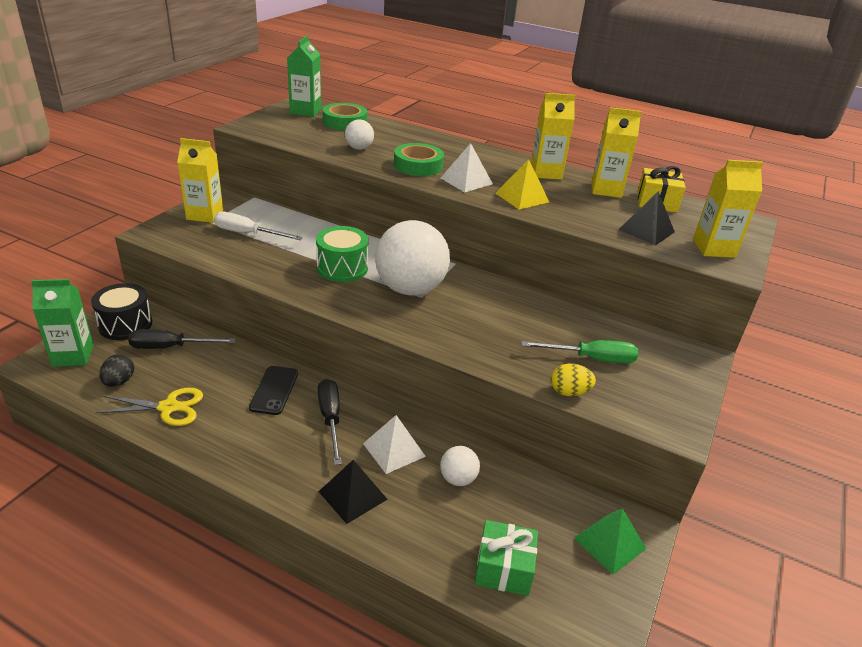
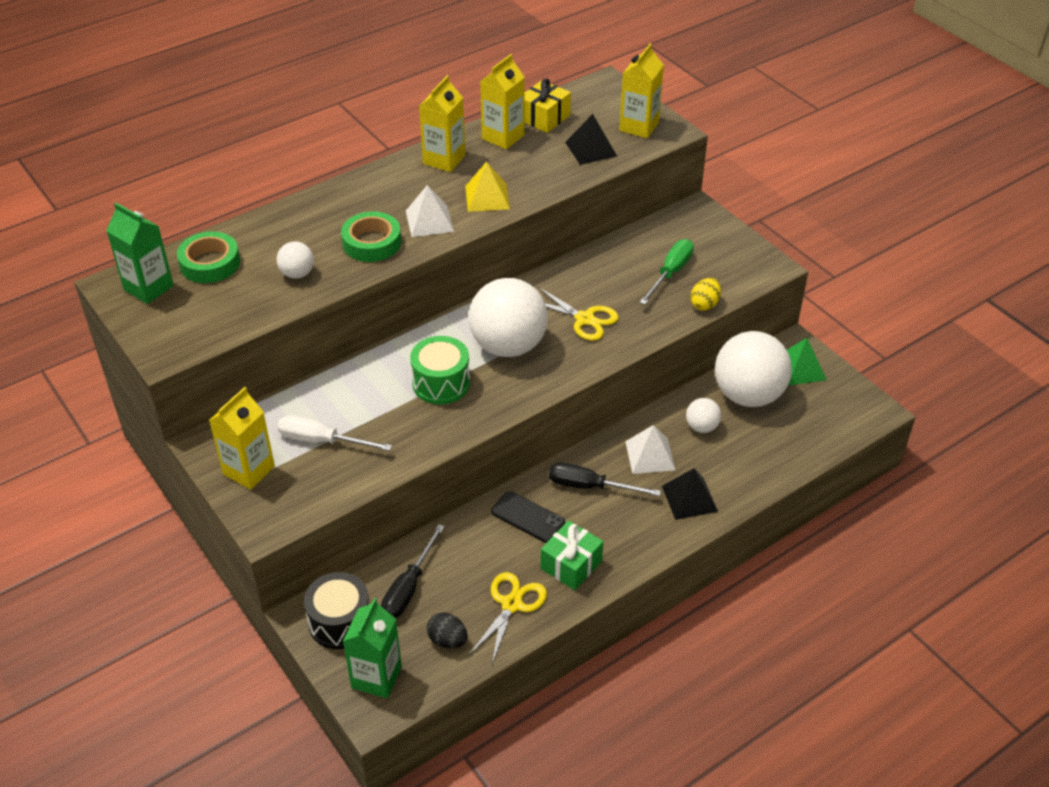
camera: 60 degrees left, 10 degrees up
white screwdriver [214,212,303,240] -> white screwdriver turned 60 degrees clockwise [277,415,392,451]
green gift [475,520,538,596] -> green gift moved to [541,520,603,590]
none -> yellow scissors [538,287,619,341]
none -> white ball [715,331,792,407]

